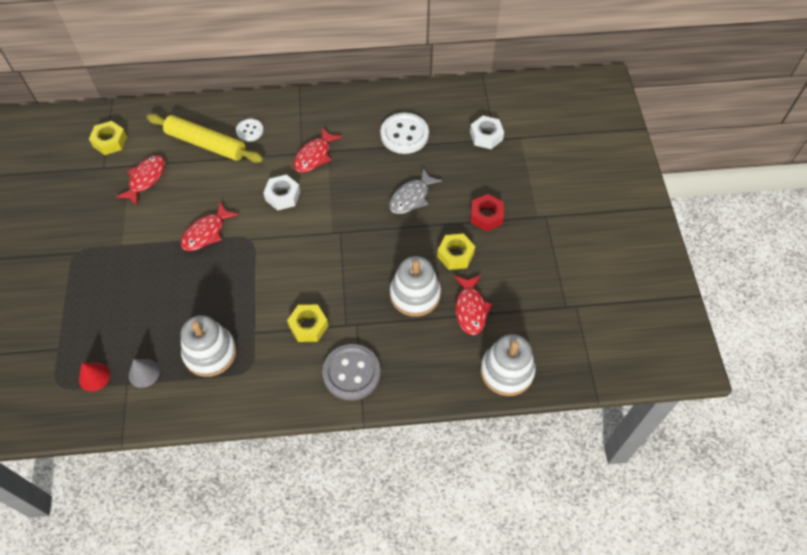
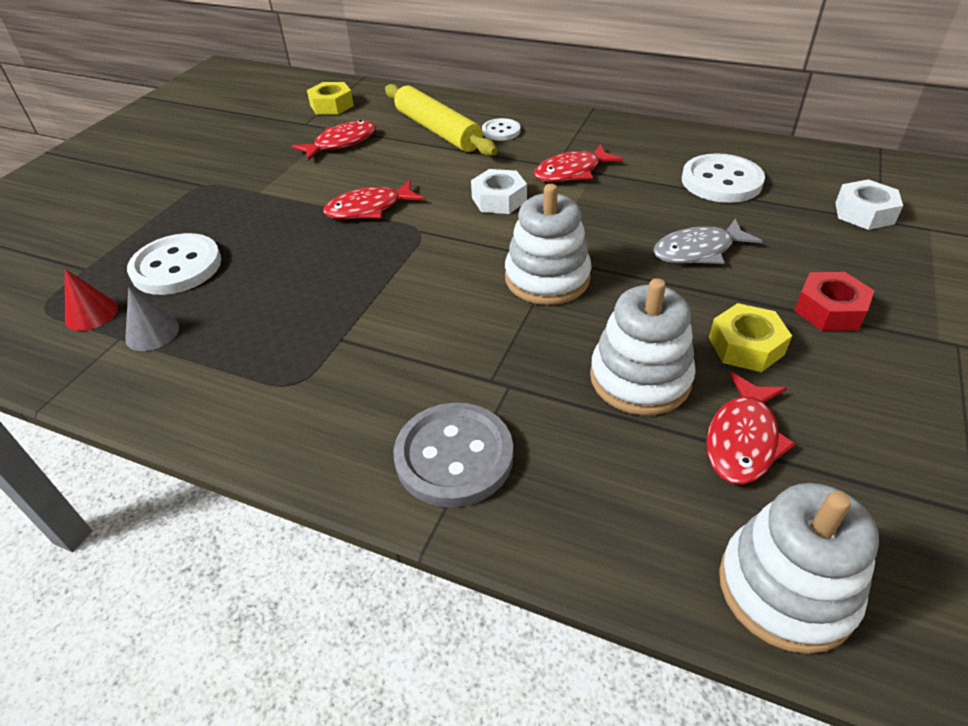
camera: 30 degrees right, 15 degrees down
white stacking toy [181,315,237,377] -> white stacking toy moved to [505,184,592,305]
yellow nut [287,305,328,342] -> none
none -> white button [127,233,221,295]

